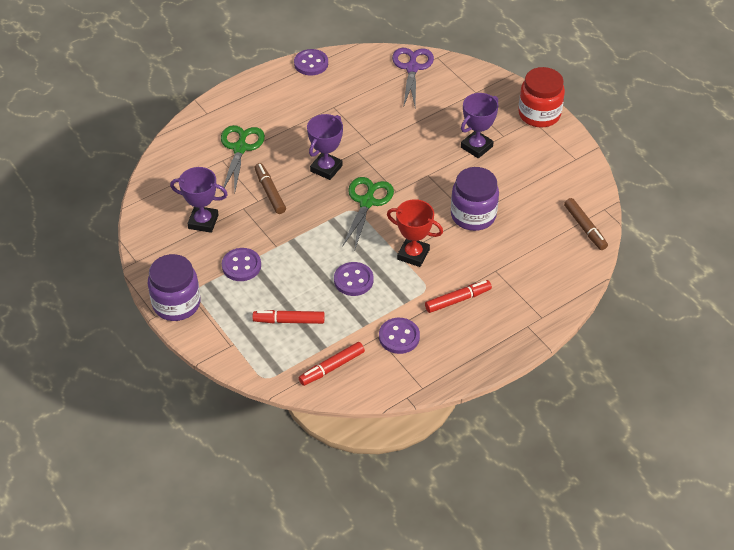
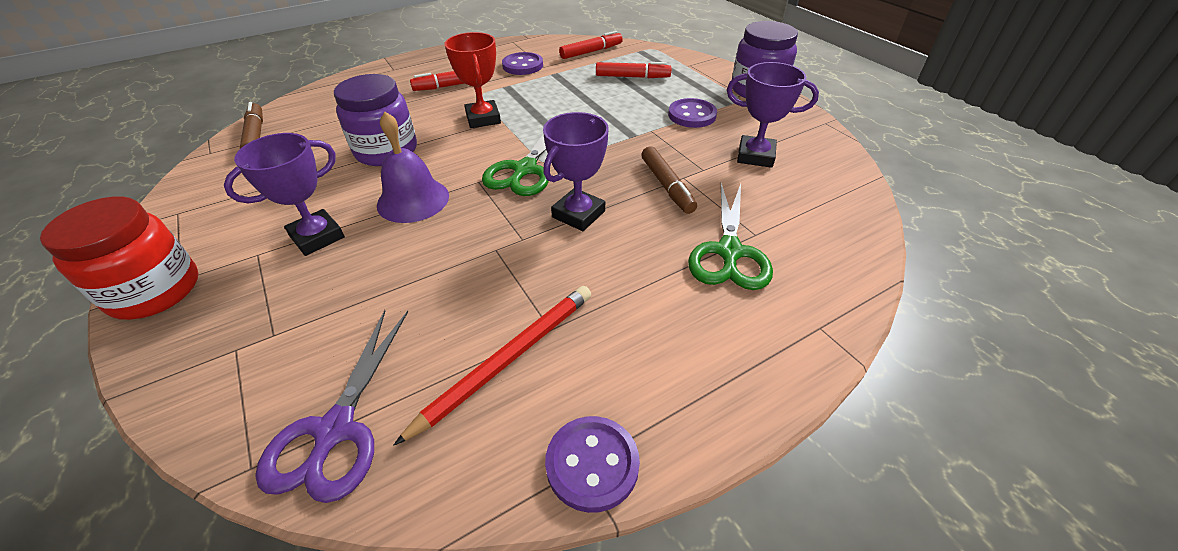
camera: 175 degrees left, 5 degrees down
purple button [334,262,374,296] -> none
red trophy [387,199,443,267] -> red trophy turned 45 degrees clockwise [445,32,501,128]
none -> purple bell [377,112,449,223]
none -> red pencil [394,286,591,445]

